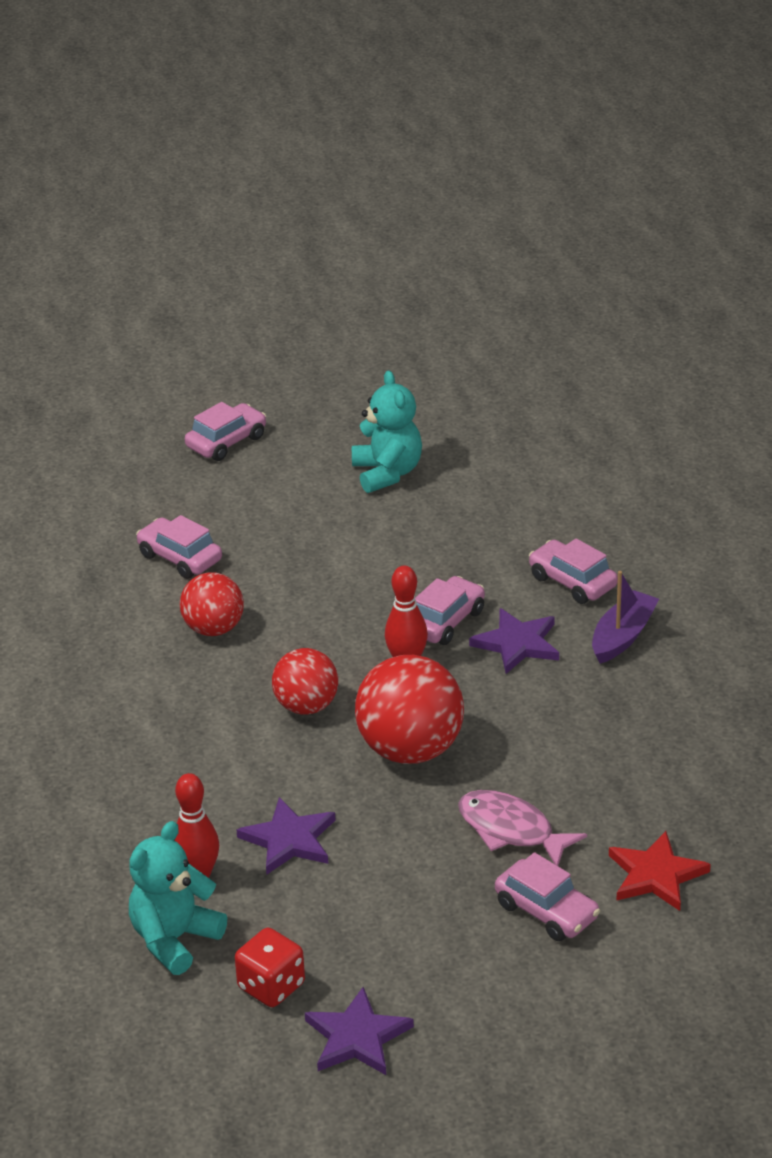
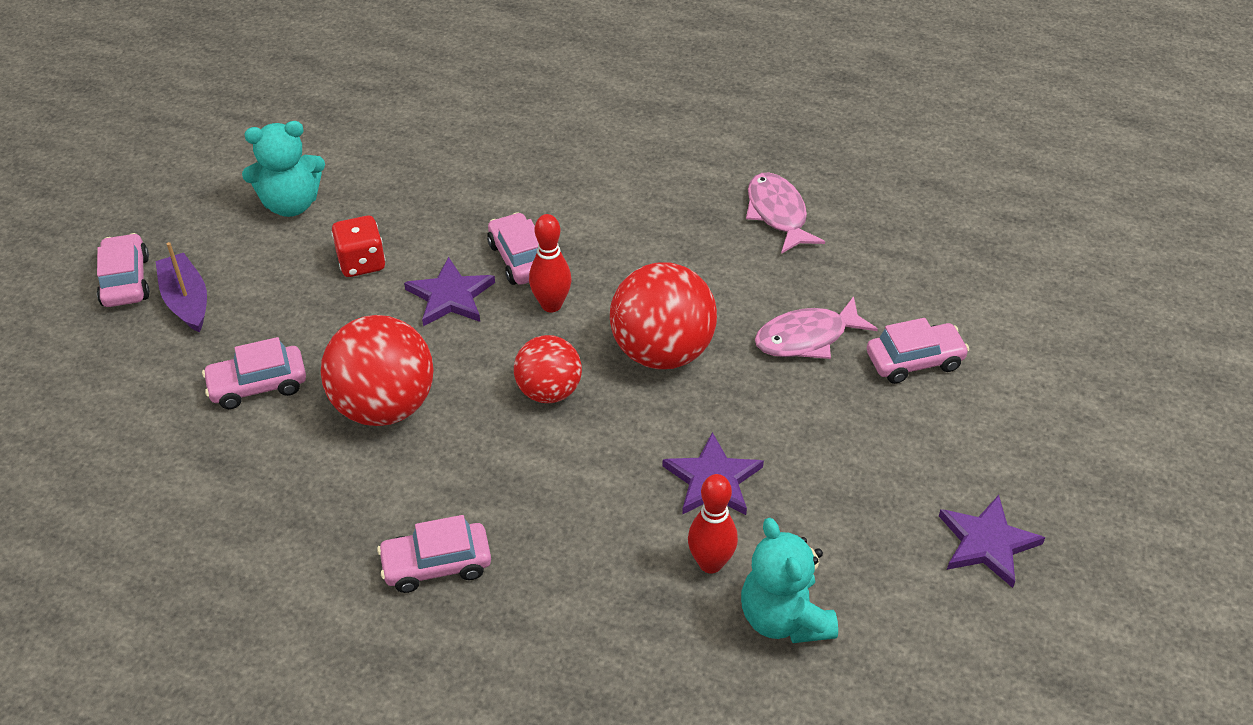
camera: 60 degrees left, 10 degrees up
red ball [180,572,244,636] -> red ball [321,315,434,426], size x1.60
red dice [235,928,305,1007] -> red dice moved to [331,216,385,277]
turquoise teddy bear [352,370,422,493] -> turquoise teddy bear turned 150 degrees clockwise [242,121,325,217]
purple star [469,608,559,674] -> purple star moved to [404,257,495,326]
pink car [529,539,618,604] -> pink car moved to [377,515,491,593]
purple boat [592,571,659,664] -> purple boat moved to [156,242,207,333]
red star [609,831,711,911] -> none
none -> pink fish [746,173,825,254]

